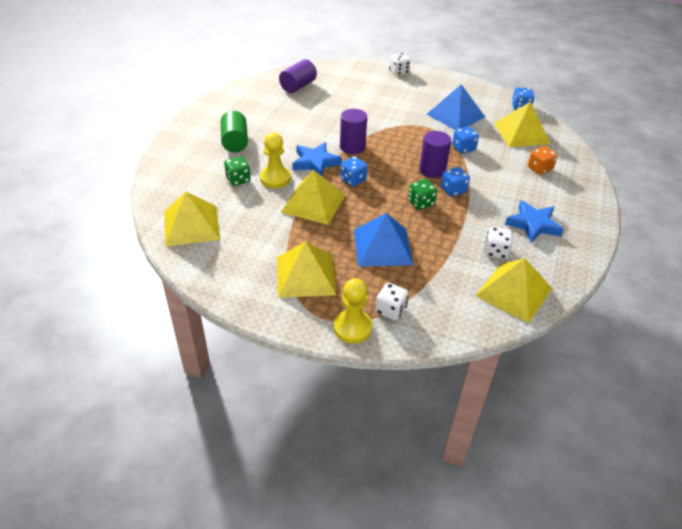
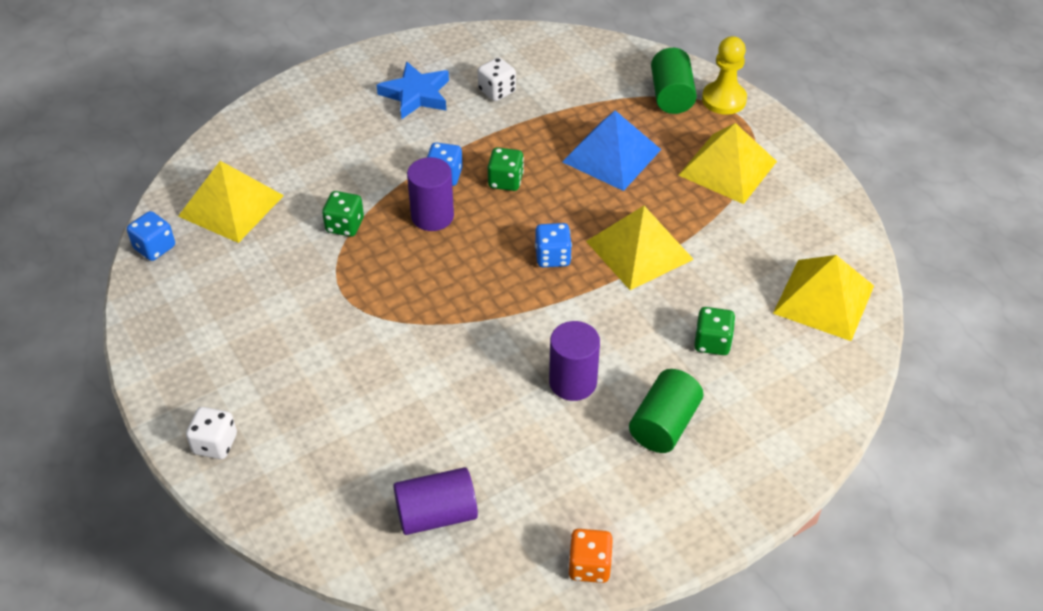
camera: 140 degrees left, 5 degrees up
yellow pawn [260,133,291,188] -> none
blue star [292,142,342,176] -> none
purple cylinder [340,109,367,154] -> purple cylinder moved to [549,321,600,401]
white dice [375,283,409,321] -> green cylinder [651,48,697,114]
blue pyramid [427,84,485,130] -> none
blue dice [452,127,479,154] -> green dice [322,191,364,237]
yellow pyramid [475,258,552,323] -> none
orange dice [528,146,558,175] -> orange dice moved to [568,529,613,583]

